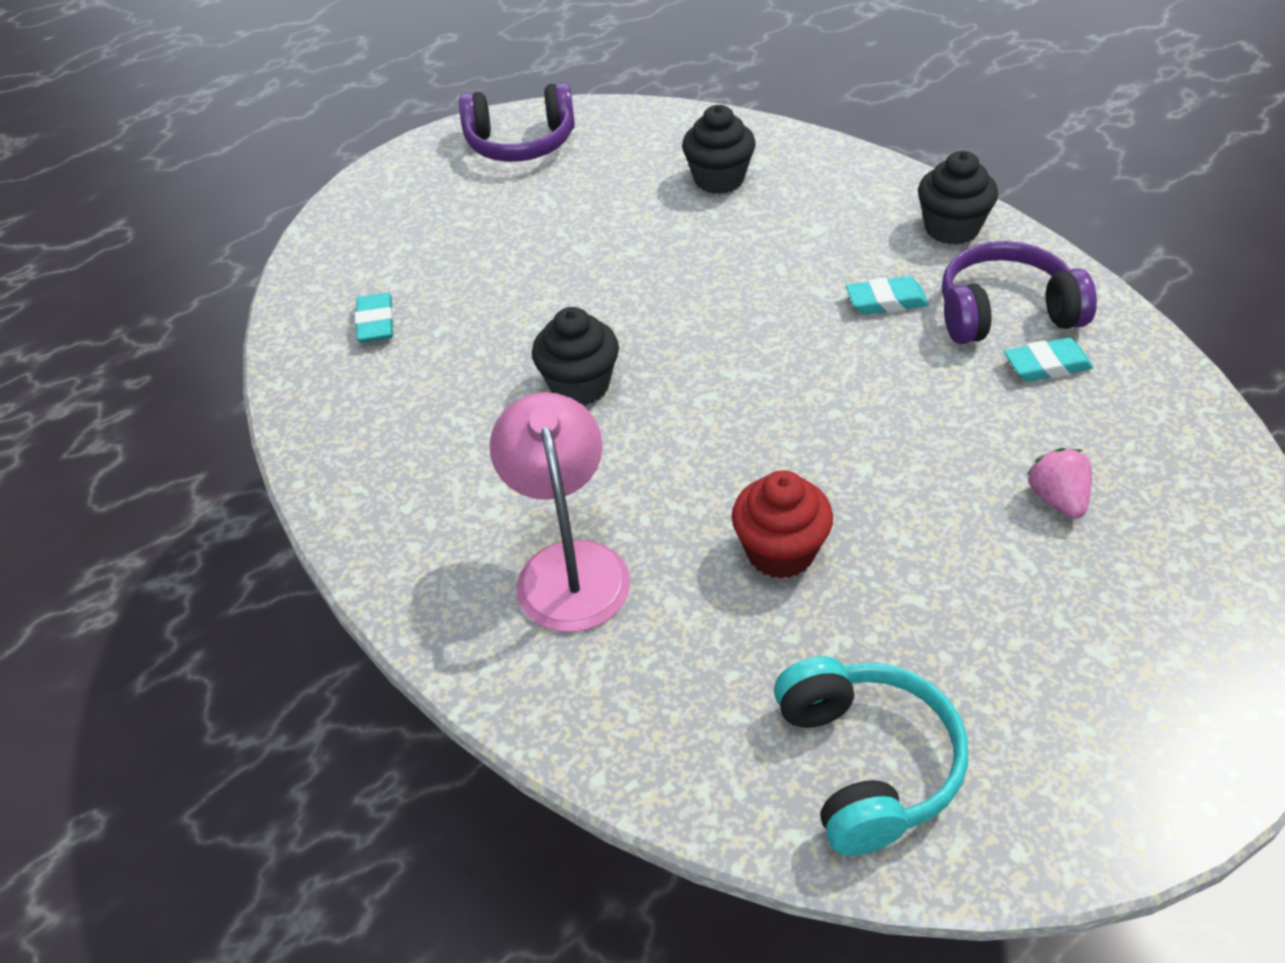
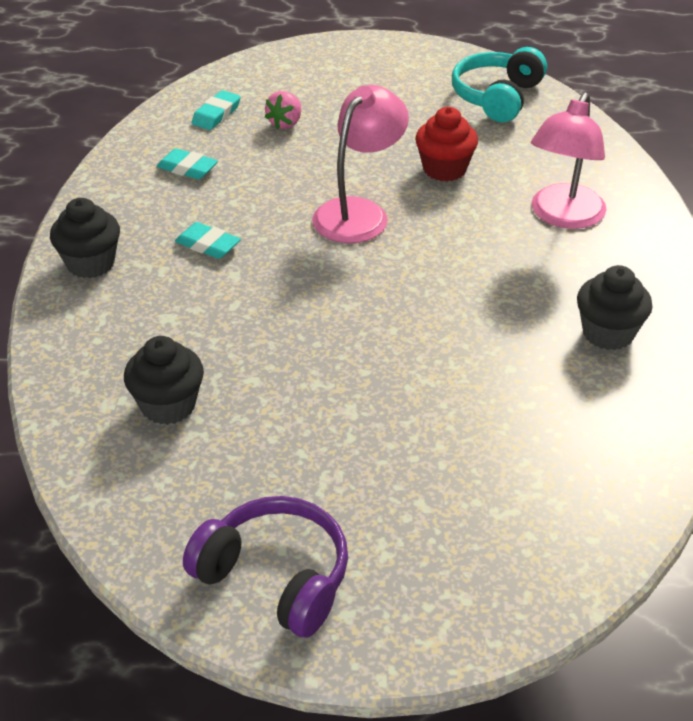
camera: 145 degrees left, 5 degrees down
turquoise eraser [355,293,394,343] -> turquoise eraser moved to [192,90,241,130]
black cupcake [532,307,619,405] -> black cupcake moved to [577,265,652,350]
purple headphones [942,241,1097,344] -> none
none -> pink lamp [312,85,409,243]

